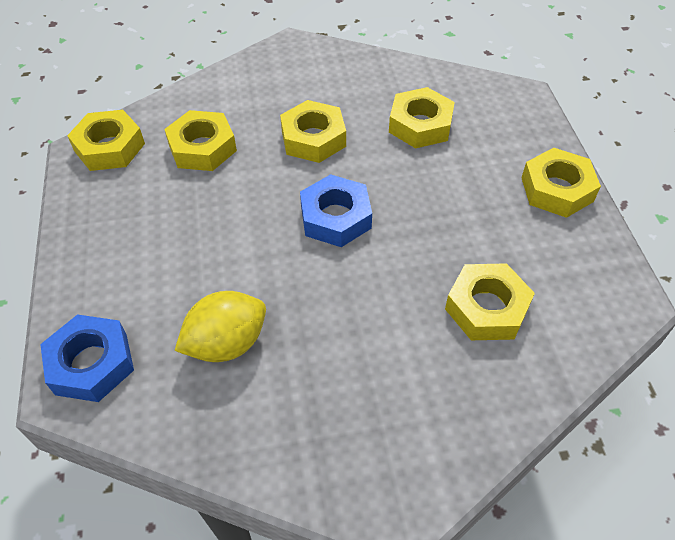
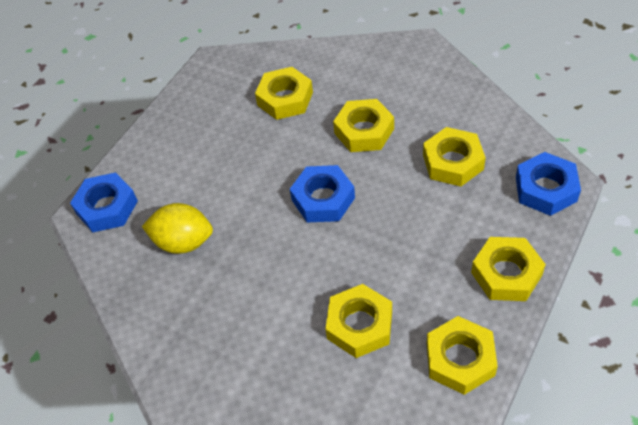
camera: 45 degrees right, 0 degrees up
yellow nut [67,110,145,171] -> yellow nut moved to [427,316,498,395]
none -> blue nut [516,152,581,216]

